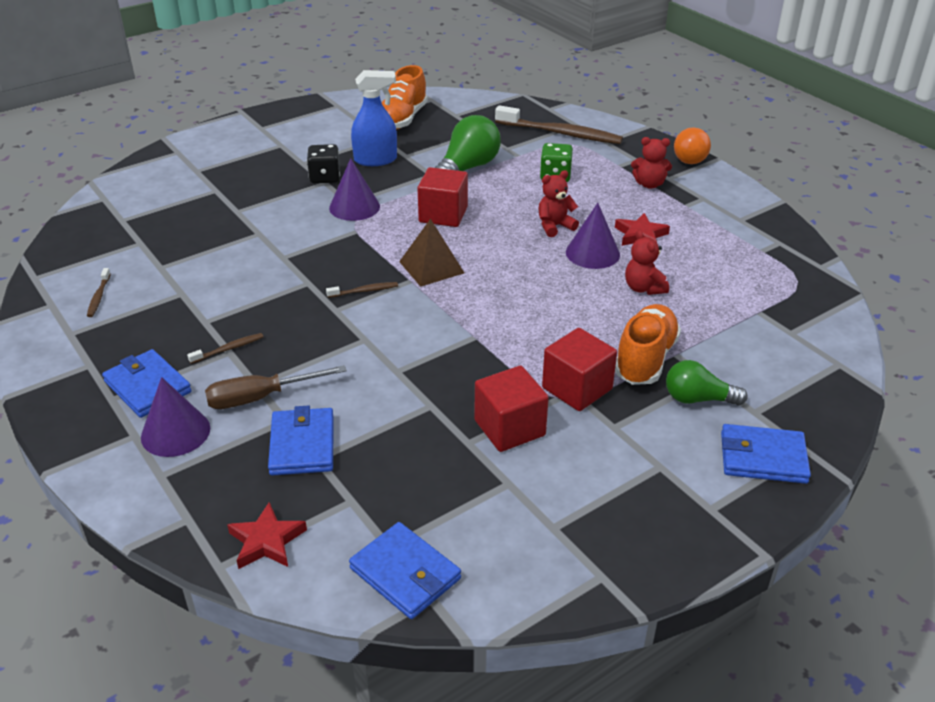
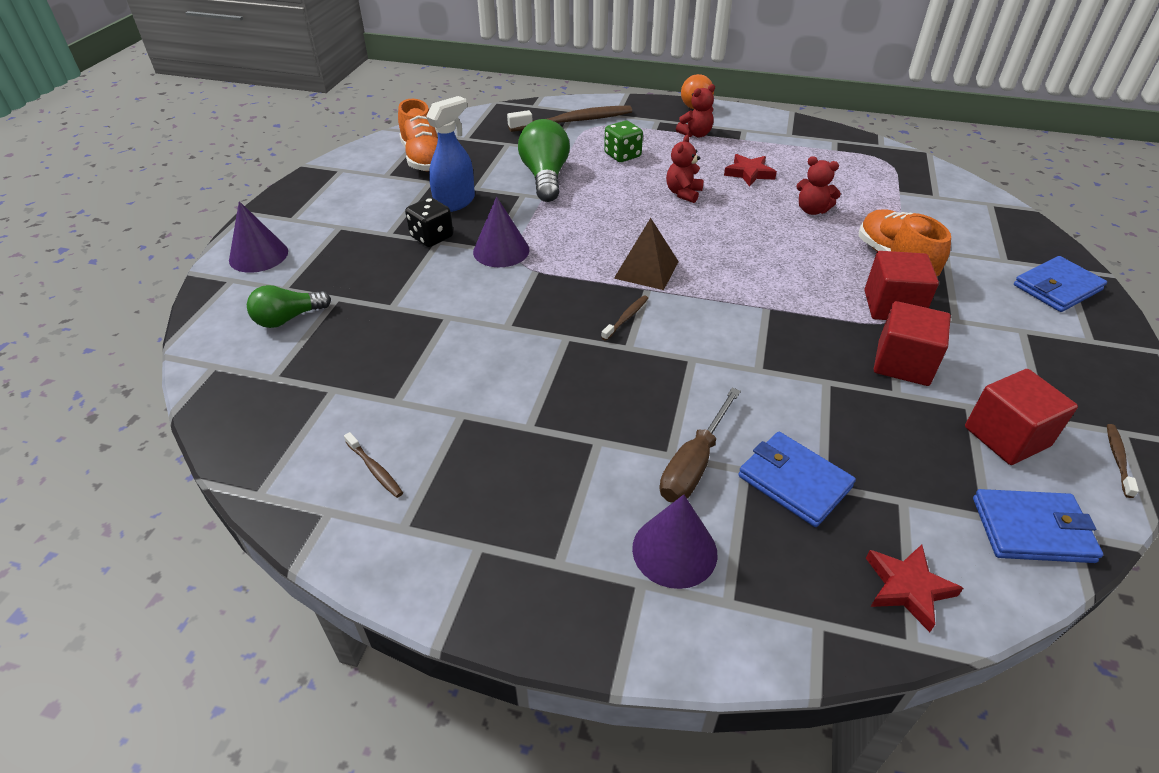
camera: 40 degrees left, 5 degrees up
blue wallet [102,349,192,418] -> none
brown toothbrush [187,333,263,364] -> brown toothbrush moved to [1107,424,1139,498]
red cube [417,167,468,227] -> red cube moved to [965,369,1078,465]
purple cone [566,203,620,269] -> purple cone moved to [229,201,288,273]
green light bulb [666,360,748,406] -> green light bulb moved to [247,285,331,328]

